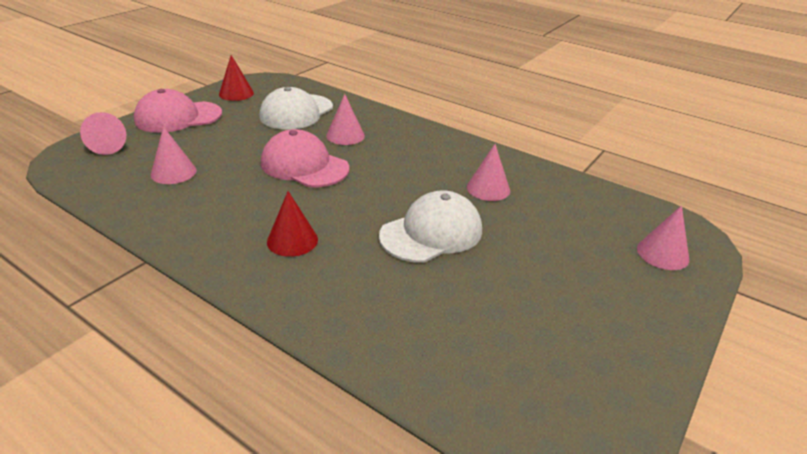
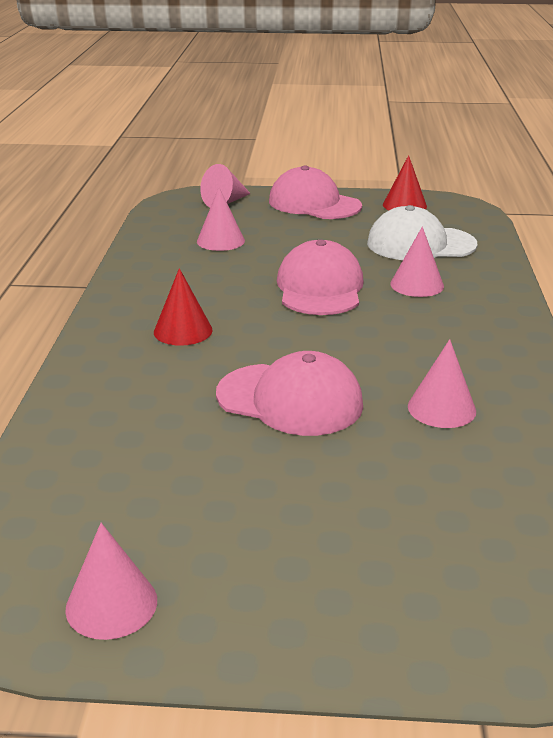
camera: 60 degrees right, 5 degrees down
white cap [379,190,482,263] -> pink cap [216,351,363,436]
pink cone [637,205,689,270] -> pink cone moved to [65,523,157,640]

